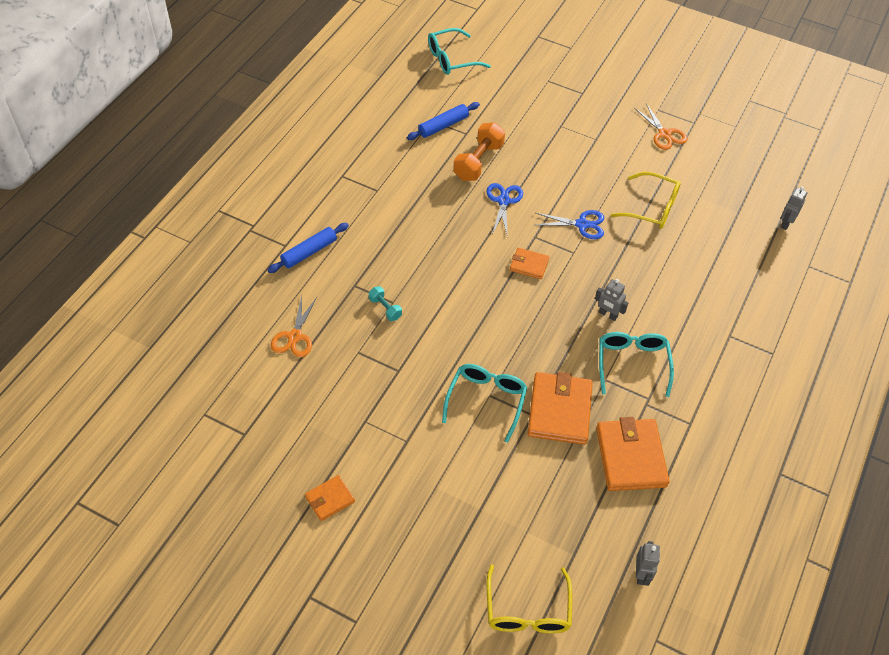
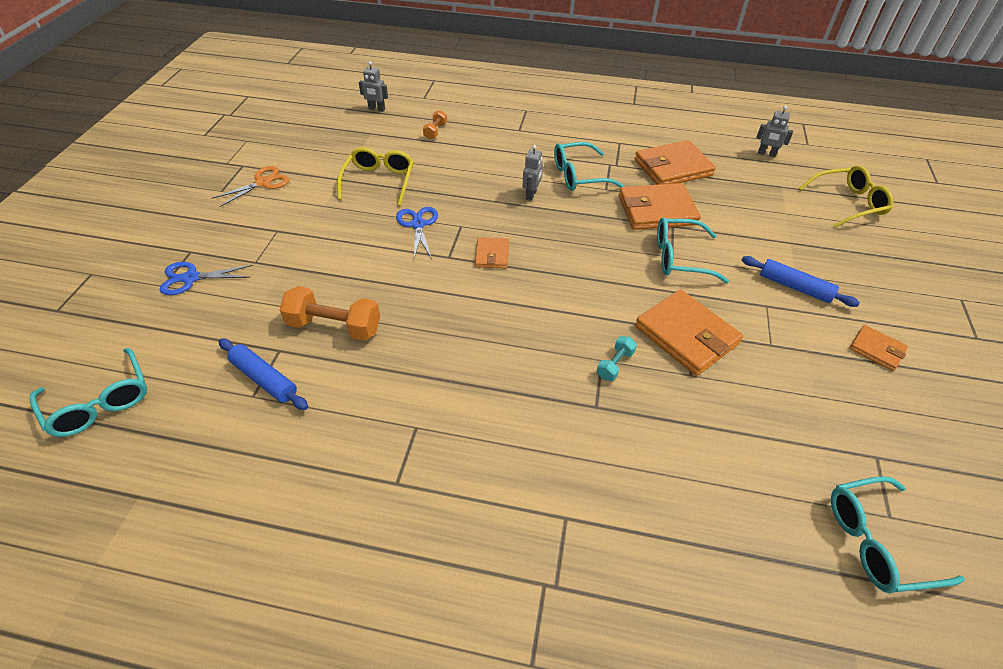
camera: 105 degrees left, 5 degrees down
blue rolling pin [267,223,349,273] -> blue rolling pin moved to [742,256,860,307]
orange scissors [271,296,318,357] -> none
blue scissors [486,183,523,234] -> blue scissors moved to [160,262,253,295]
grey robot [636,541,660,586] -> grey robot turned 150 degrees counterclockwise [756,106,793,157]
none -> orange dumbbell [423,110,447,139]
none -> orange wallet [635,290,743,376]
none -> turquoise glasses [831,476,965,593]

